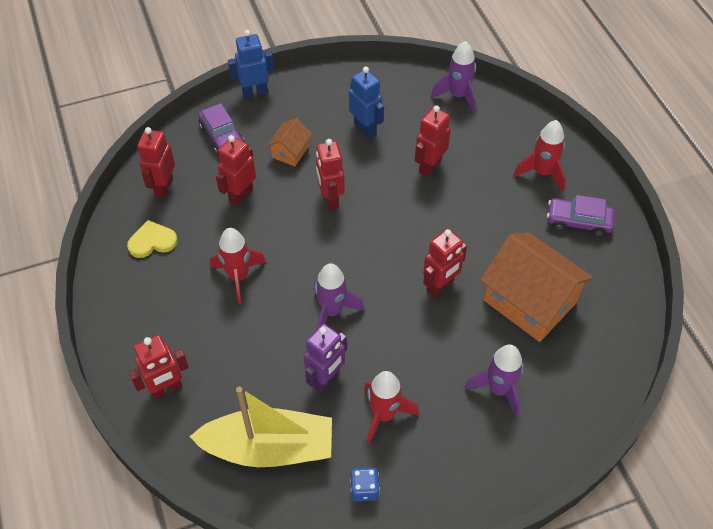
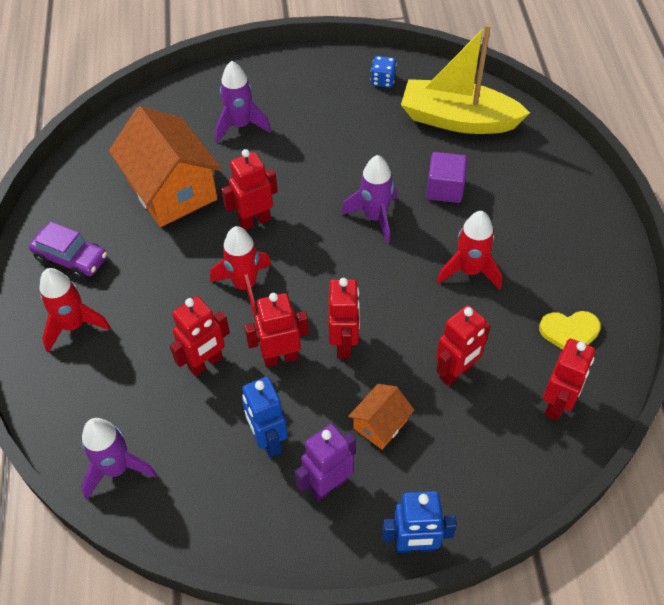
camera: 165 degrees left, 0 degrees up
red robot [129,334,189,399] -> red robot moved to [244,293,309,367]
purple car [198,103,245,156] -> none
purple robot [304,323,347,392] -> purple robot moved to [295,424,356,502]
red rocket [364,371,419,445] -> red rocket moved to [210,226,272,315]
none -> purple cube [426,152,467,203]

